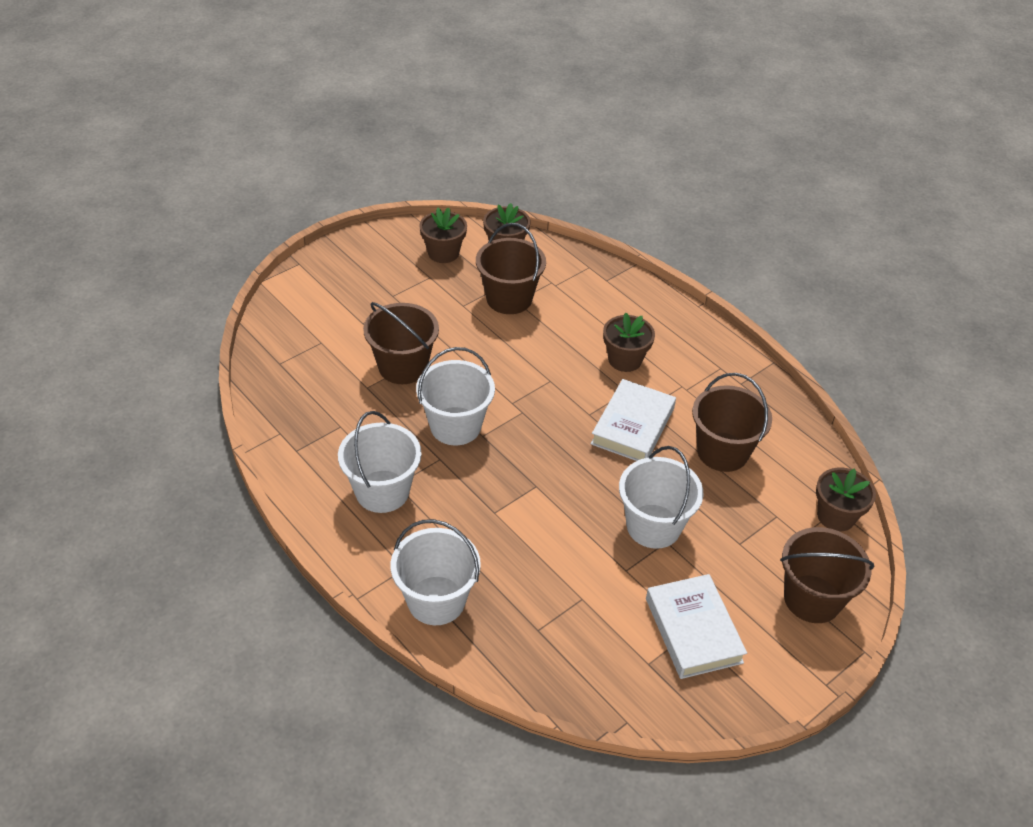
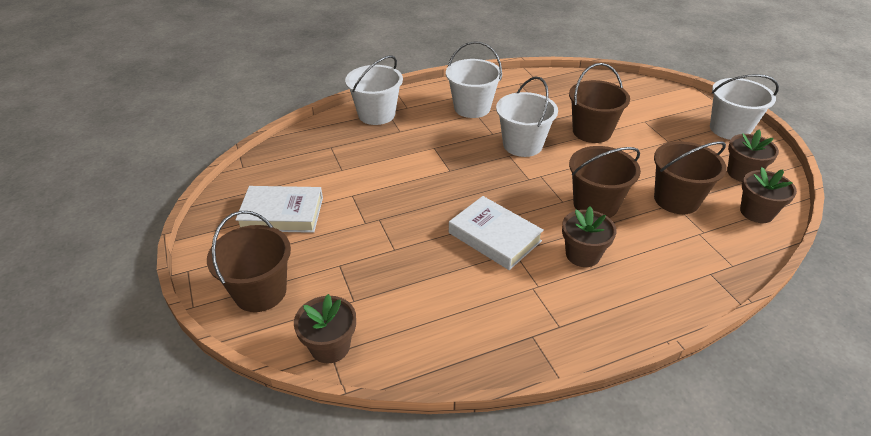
camera: 110 degrees right, 5 degrees down
white bucket [619,446,703,549] -> white bucket moved to [710,74,779,140]
brown bucket [692,373,772,472] -> brown bucket moved to [569,146,641,218]

